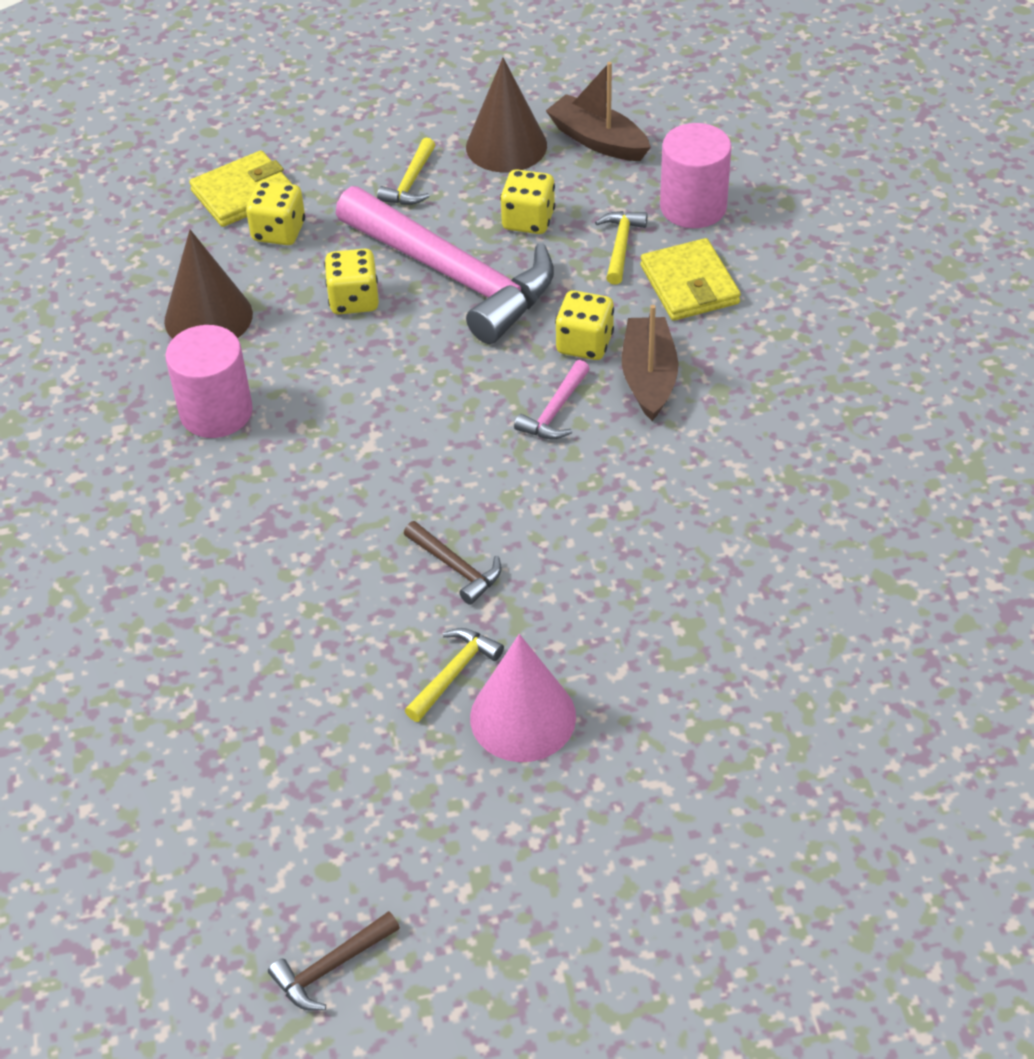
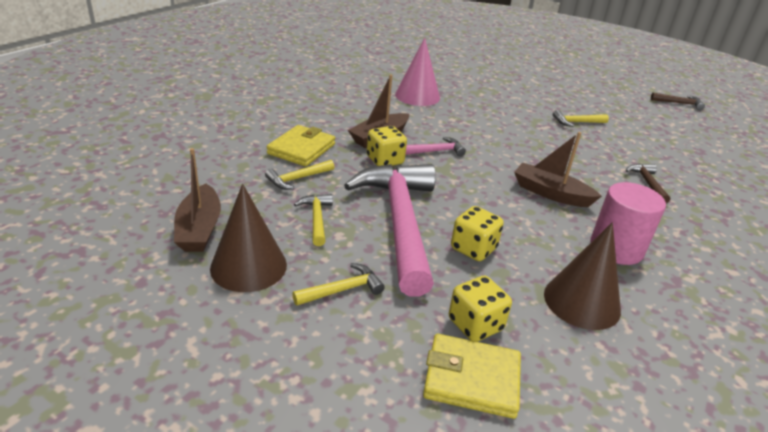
camera: 140 degrees left, 15 degrees down
brown hammer [404,521,502,605] -> brown hammer moved to [626,164,670,203]
pink cone [470,634,576,762] -> pink cone moved to [395,38,440,106]
yellow dice [500,169,555,234] -> yellow hammer [294,194,333,246]
pink cylinder [660,123,732,228] -> none
none -> brown boat [514,132,602,207]

